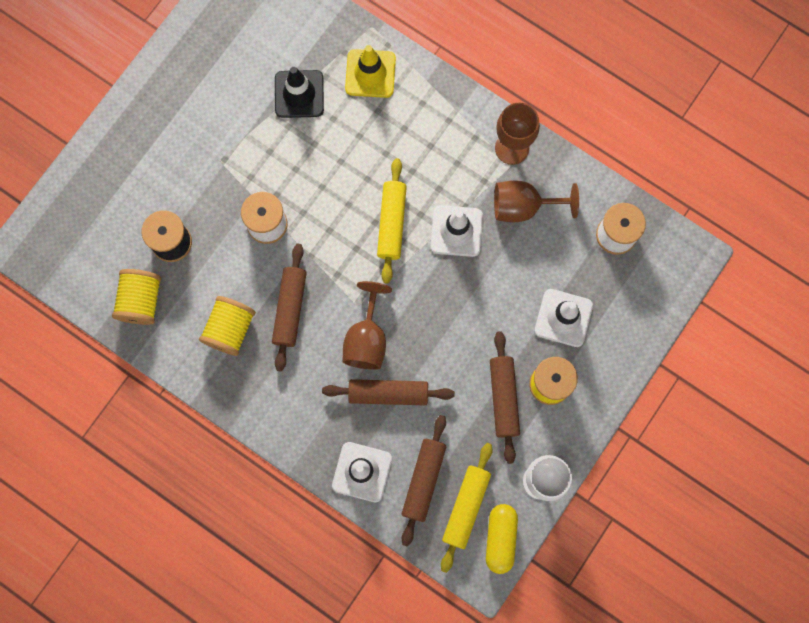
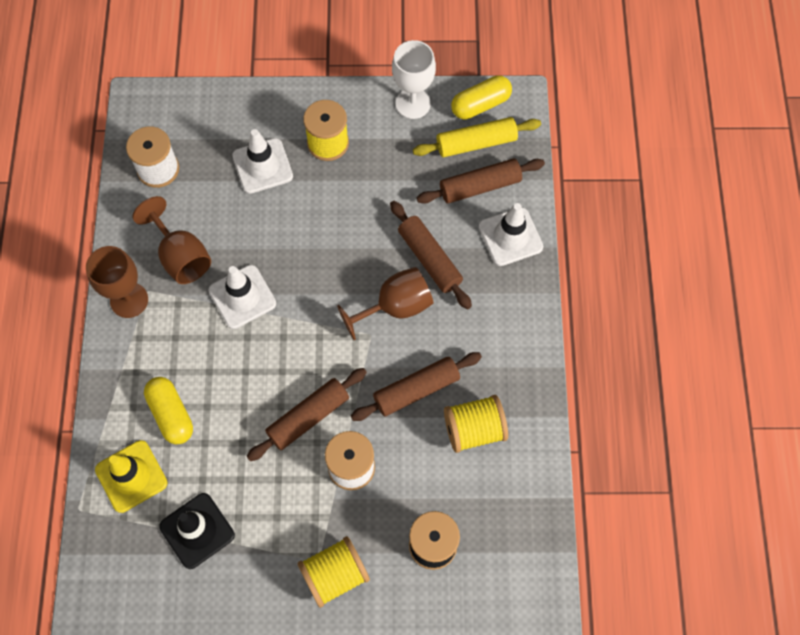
camera: 125 degrees left, 10 degrees down
yellow spool [112,269,161,325] -> yellow spool moved to [297,536,370,608]
yellow rolling pin [377,158,407,284] -> none
brown rolling pin [490,331,520,464] -> brown rolling pin moved to [247,368,367,461]
none -> yellow capsule [144,377,193,444]

